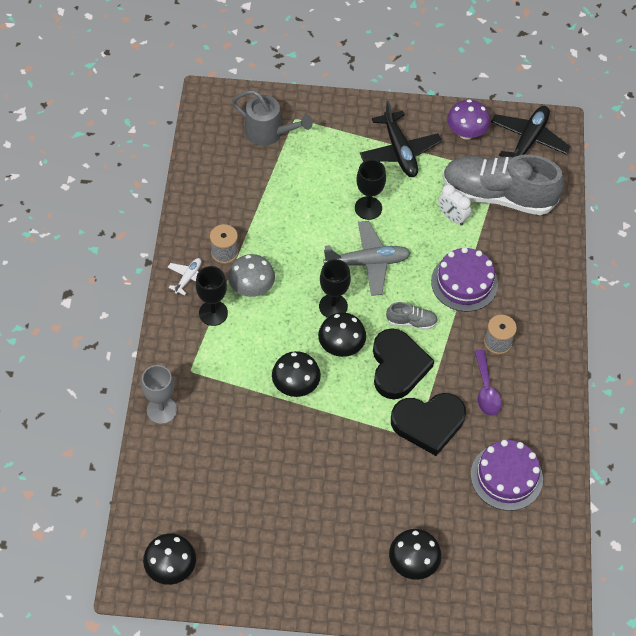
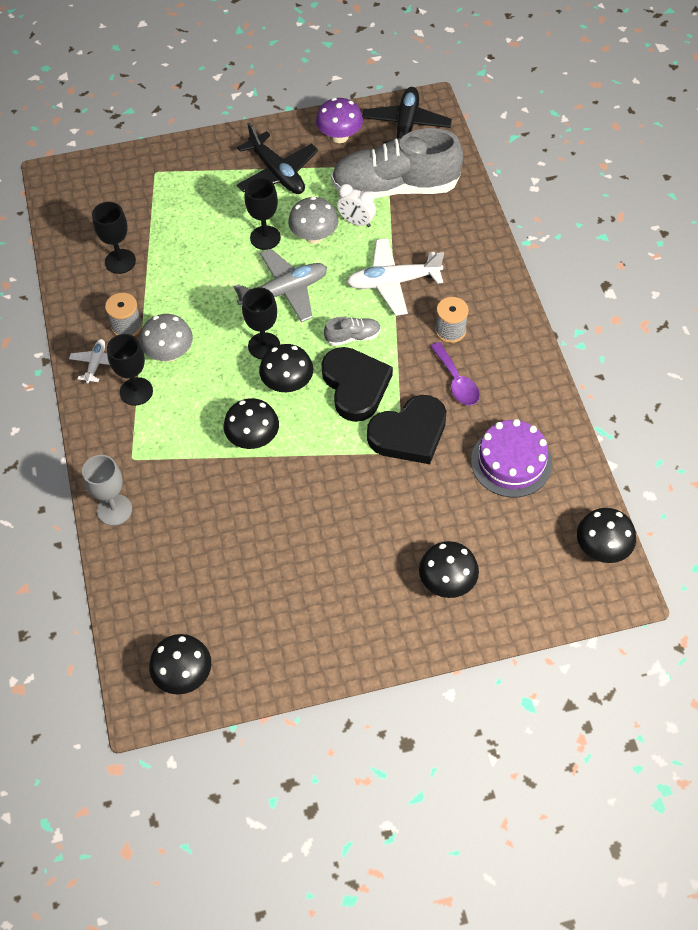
camera: 15 degrees left, 0 degrees up
grey watering can [232,90,313,146] -> none
purple cake [431,247,498,312] -> white plane [347,238,444,316]
none -> black goblet [92,202,136,274]
none -> grey mushroom [288,197,338,244]
none -> black mushroom [577,508,636,563]

